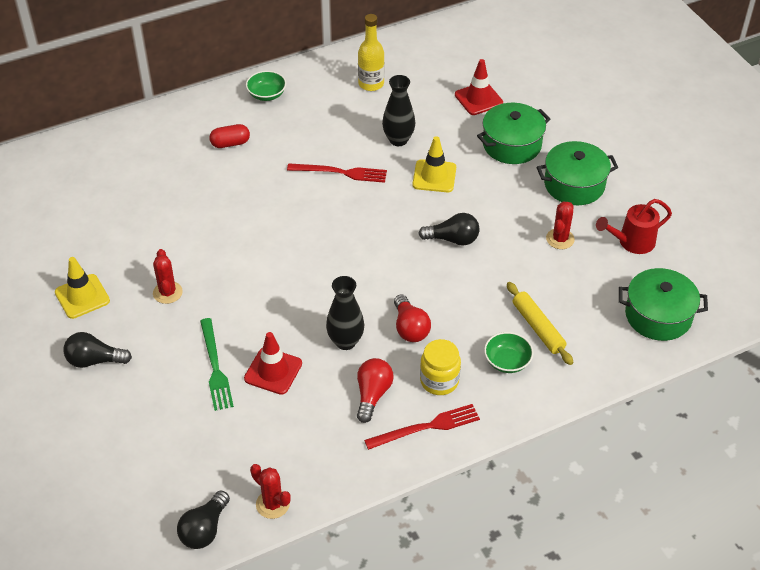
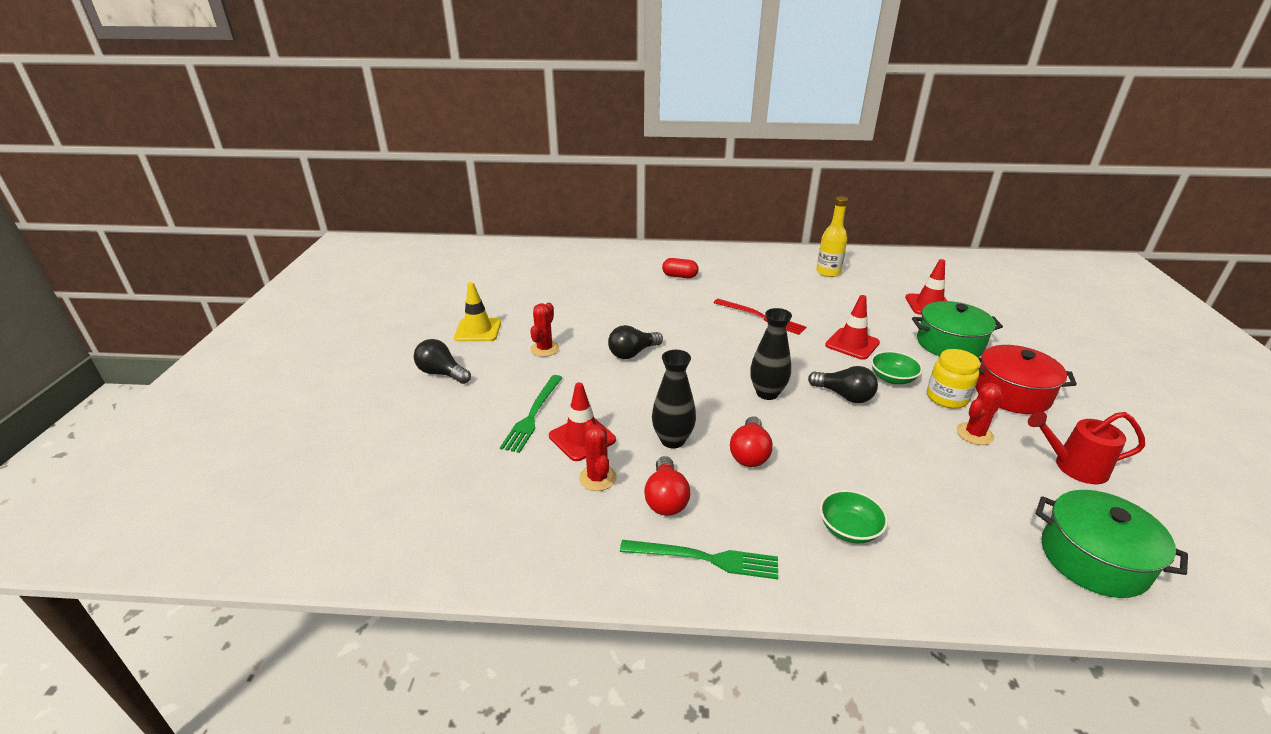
camera: 30 degrees right, 15 degrees down
black light bulb [177,491,230,549] -> black light bulb moved to [608,325,663,359]
green bowl [246,71,286,101] -> green bowl moved to [871,351,923,384]
red cactus [250,464,291,519] -> red cactus moved to [579,420,617,491]
red light bulb [357,358,394,423] -> red light bulb turned 135 degrees clockwise [644,456,690,516]
red fork [364,404,480,450] -> green fork [620,540,778,579]
black vase [382,75,415,146] -> black vase moved to [750,308,792,400]
yellow traffic cone [412,136,456,192] -> red traffic cone [825,295,880,360]
yellow jar [420,339,461,395] -> yellow jar moved to [927,349,980,409]
yellow rolling pin [507,282,573,365] -> none
green pot [537,141,618,205] -> red pot [976,345,1077,414]

